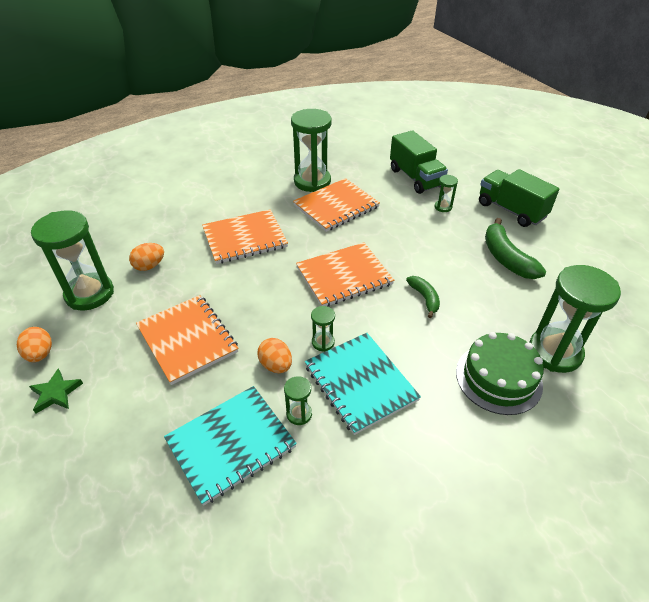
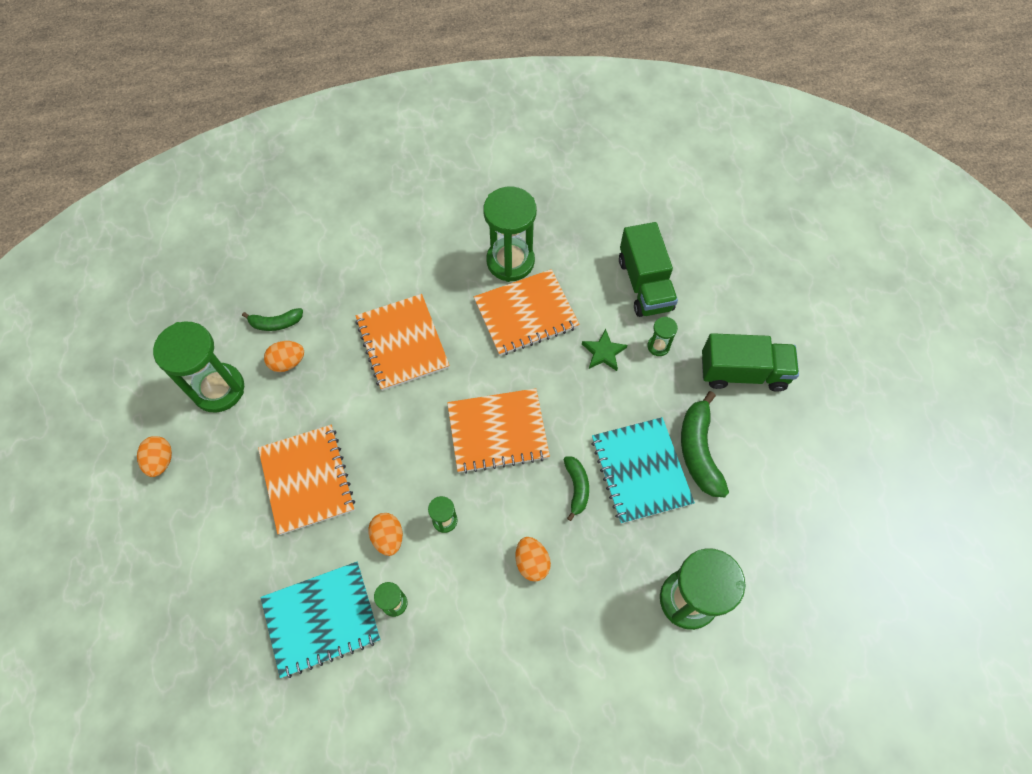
camera: 15 degrees right, 20 degrees up
green star [29,369,83,413] -> green star moved to [582,329,627,371]
orange notebook [202,209,288,264] -> orange notebook turned 75 degrees clockwise [355,294,450,391]
turquoise notebook [305,333,421,435] -> turquoise notebook moved to [591,417,695,524]
green cake [456,332,544,415] -> none
green truck [479,169,559,227] -> green truck turned 120 degrees clockwise [702,333,799,392]
none -> green banana [242,308,303,331]
none -> orange egg [516,537,551,582]

